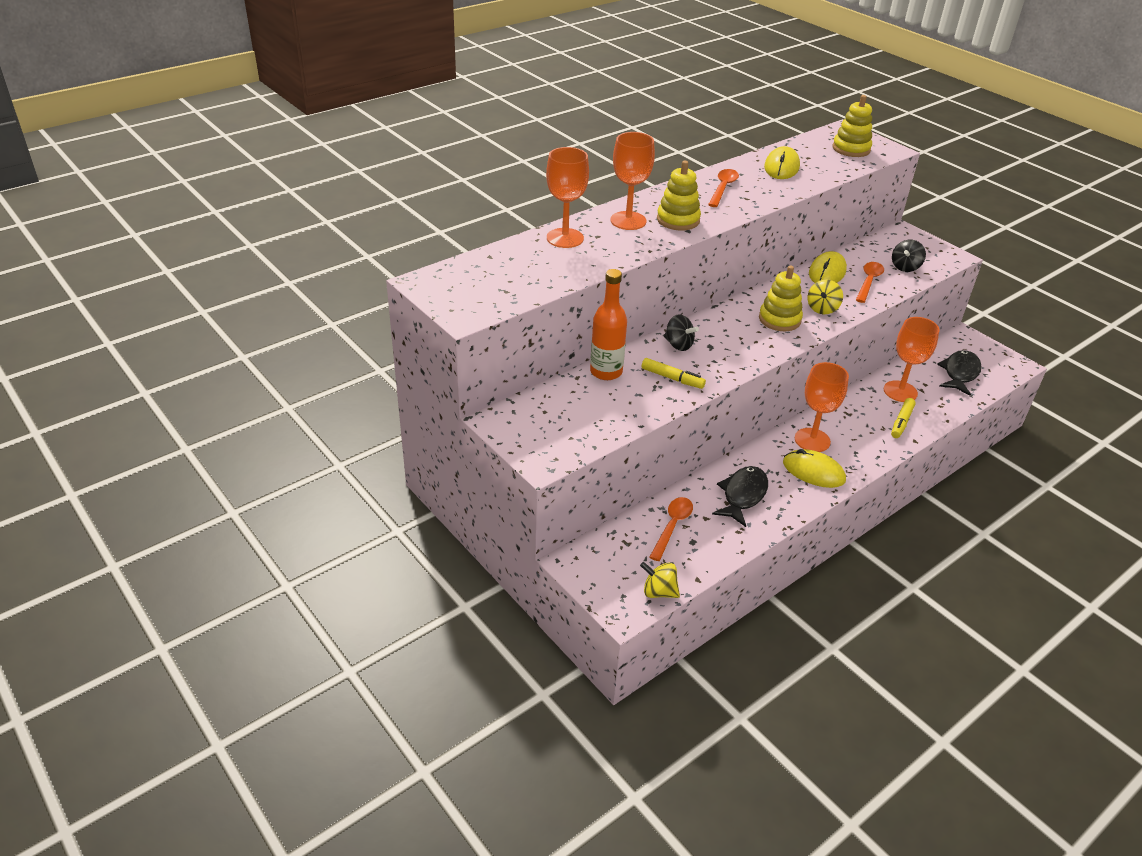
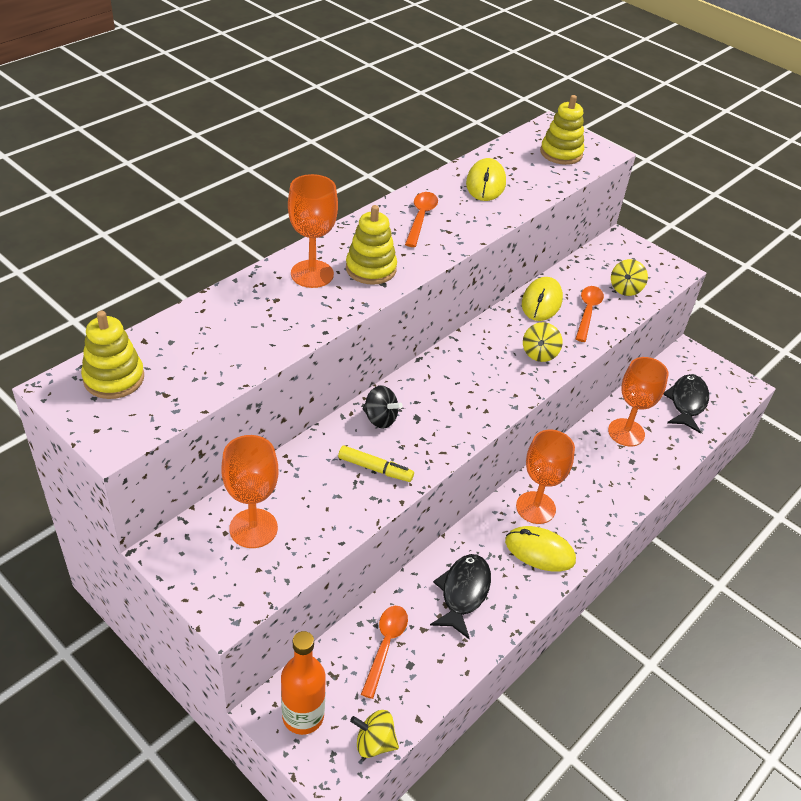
camera: 10 degrees left, 5 degrees up
orange goblet [546,147,589,248] -> orange goblet moved to [221,435,279,548]
orange bottle [590,269,627,380] -> orange bottle moved to [281,631,326,735]
yellow stacking toy [759,266,803,331] -> yellow stacking toy moved to [81,311,144,399]
yellow marker [891,398,916,438] -> none
black spinning top [892,240,926,272] -> yellow spinning top [611,259,648,296]

